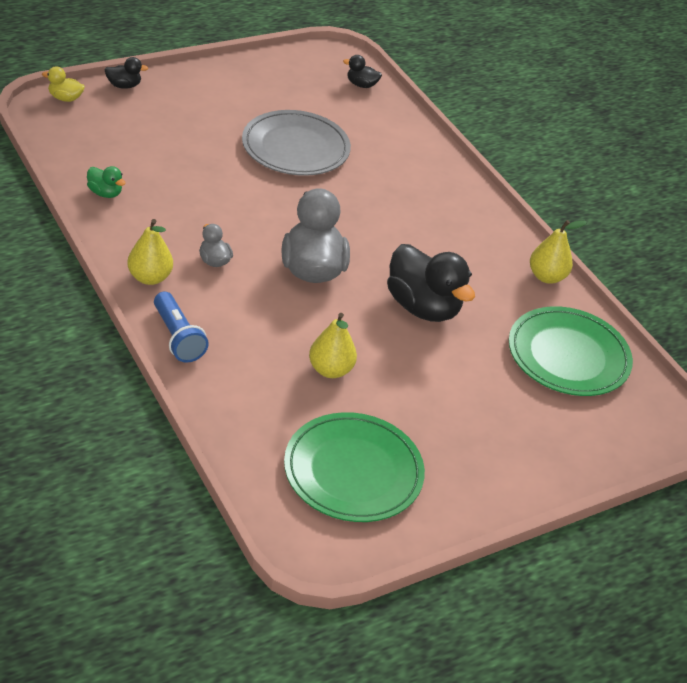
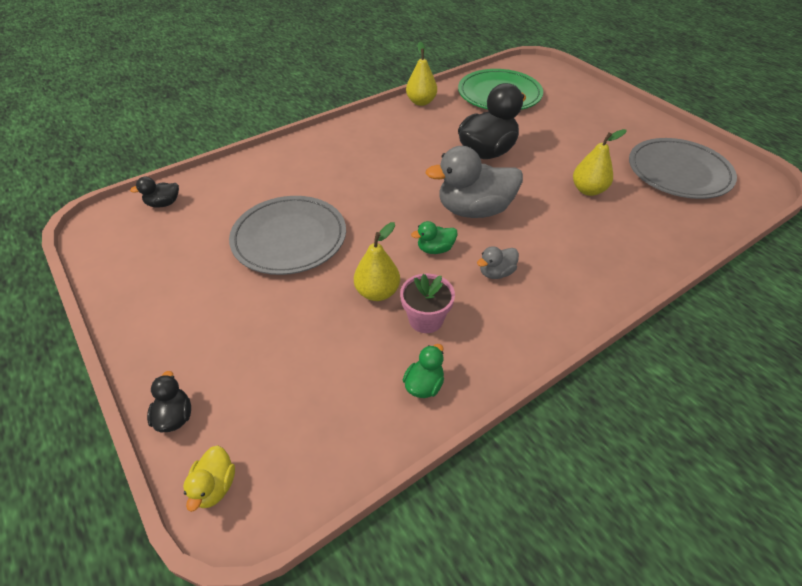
camera: 90 degrees left, 5 degrees up
yellow pear [127,219,173,285] -> yellow pear moved to [354,222,400,301]
blue flashlight [154,291,209,363] -> none
green plate [284,412,425,522] -> grey plate [629,138,737,199]
black duck [343,55,382,88] -> black duck turned 60 degrees clockwise [130,177,179,207]
none -> pink flower pot [400,274,455,333]
none -> green duck [411,221,458,254]

